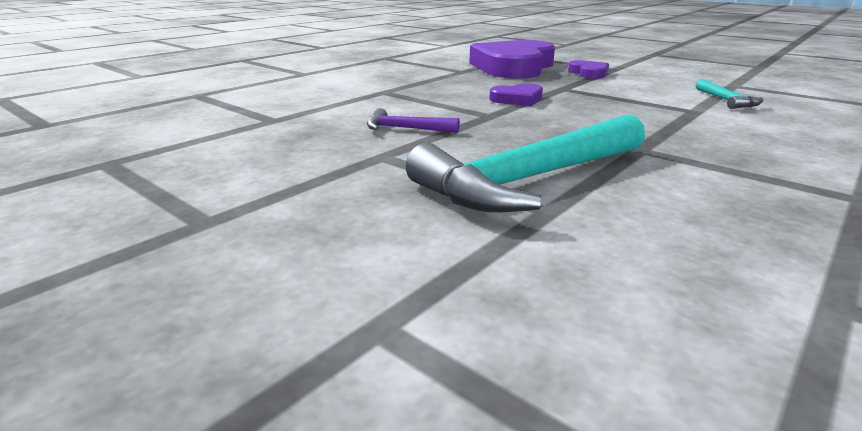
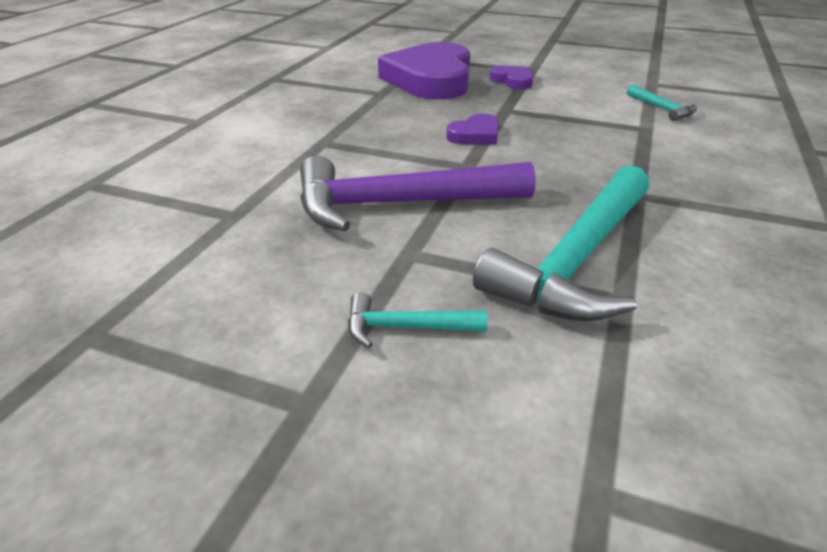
camera: 20 degrees left, 10 degrees up
purple hammer [367,108,460,133] -> purple hammer [300,155,536,231], size x2.24
none -> turquoise hammer [348,292,488,348]

